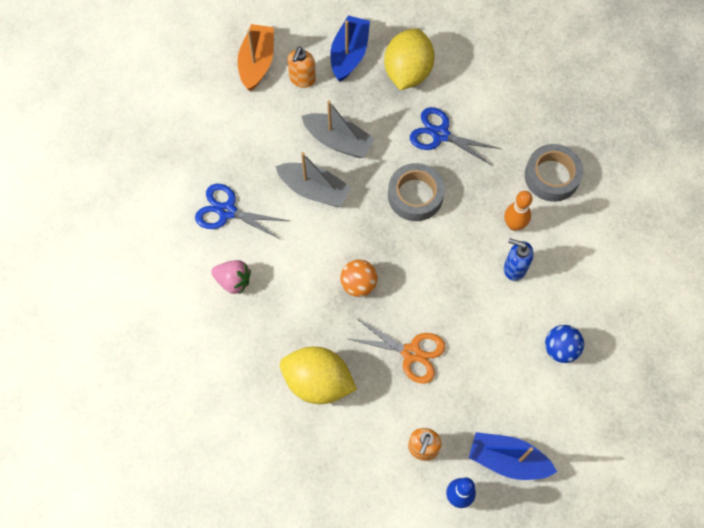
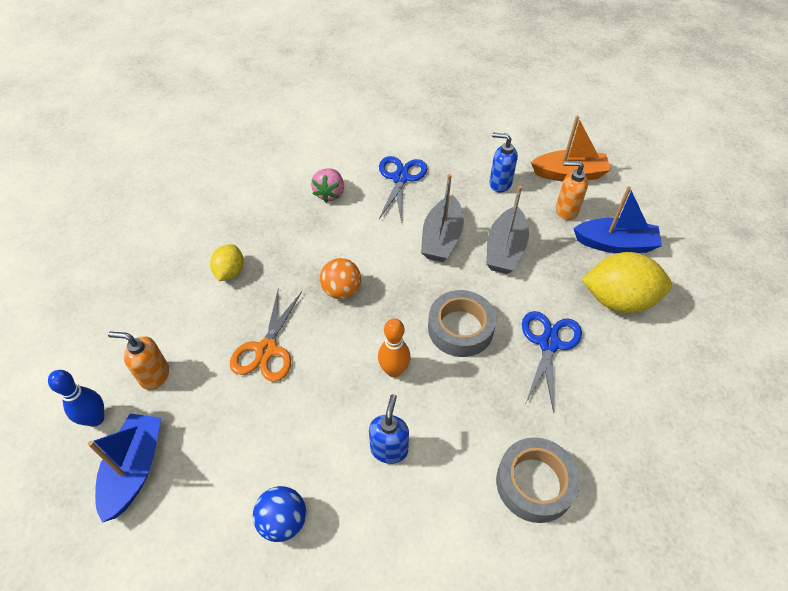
camera: 80 degrees right, 15 degrees down
yellow lemon [280,347,357,404] -> yellow lemon [210,244,244,281], size x0.55
orange bowling pin [504,191,533,231] -> orange bowling pin moved to [378,318,411,377]
none -> blue soap dispenser [489,133,518,193]

